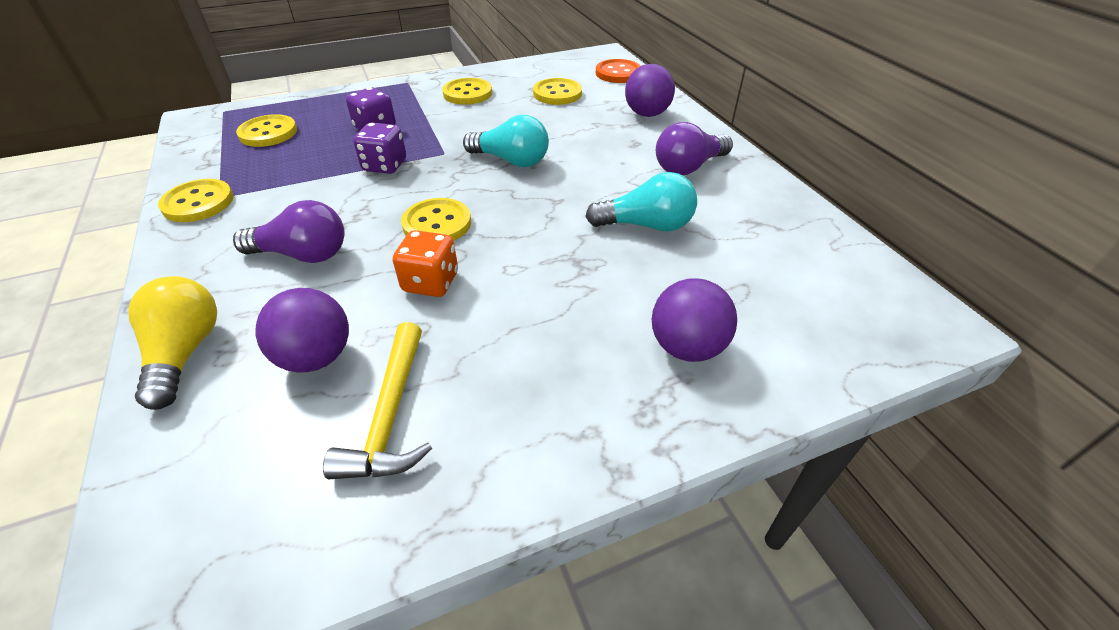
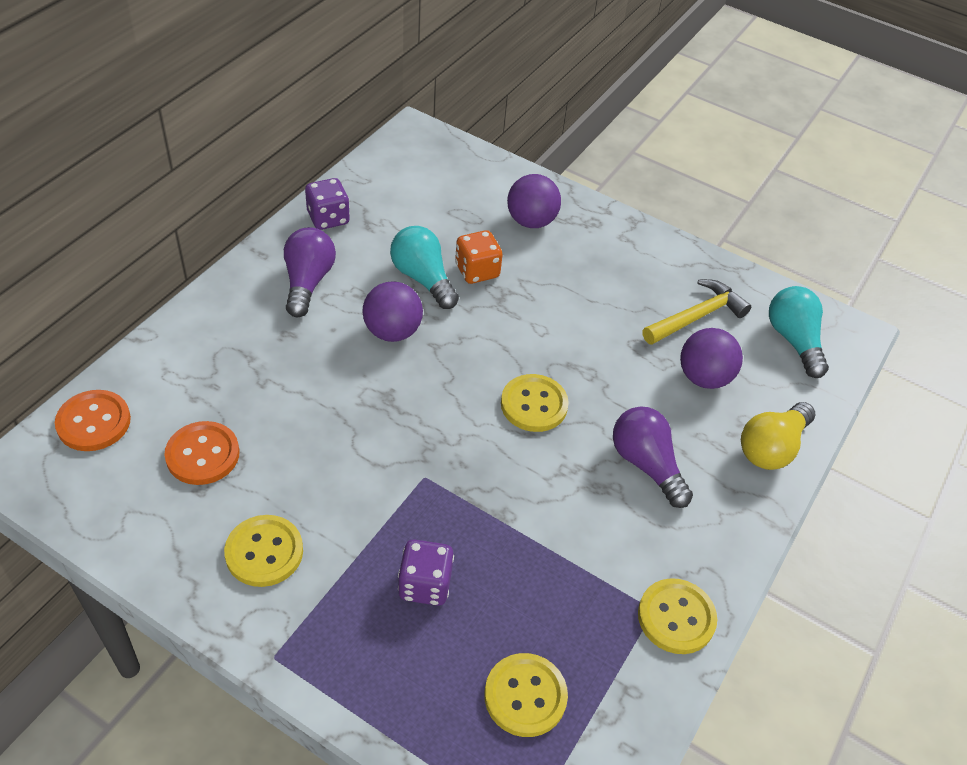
camera: 130 degrees left, 5 degrees up
purple dice [353,123,406,174] -> purple dice moved to [305,178,350,230]
orange dice [393,230,458,297] -> orange dice moved to [455,230,503,284]
turquoise light bulb [463,115,549,167] -> turquoise light bulb moved to [769,286,829,378]
yellow button [533,78,582,105] -> orange button [165,421,239,485]
purple ball [625,64,675,117] -> purple ball moved to [363,281,423,342]
purple light bulb [656,122,733,175] -> purple light bulb turned 105 degrees counterclockwise [284,227,336,317]

